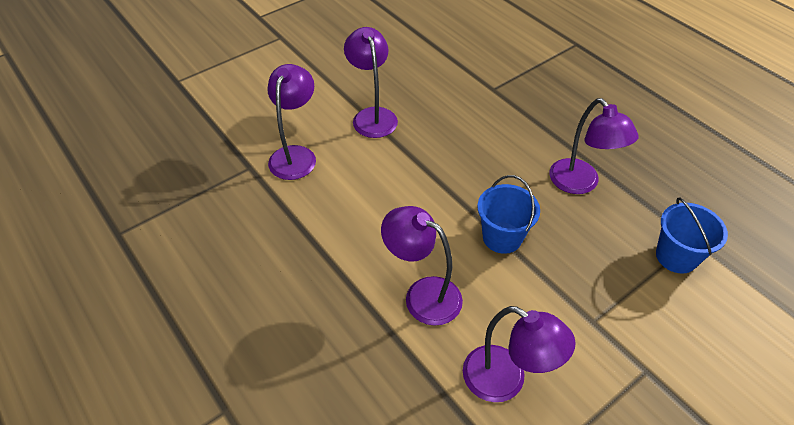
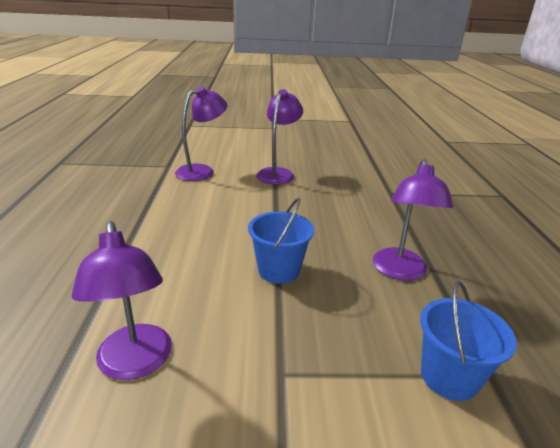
camera: 35 degrees right, 20 degrees down
purple lamp [381,206,463,326] -> none

